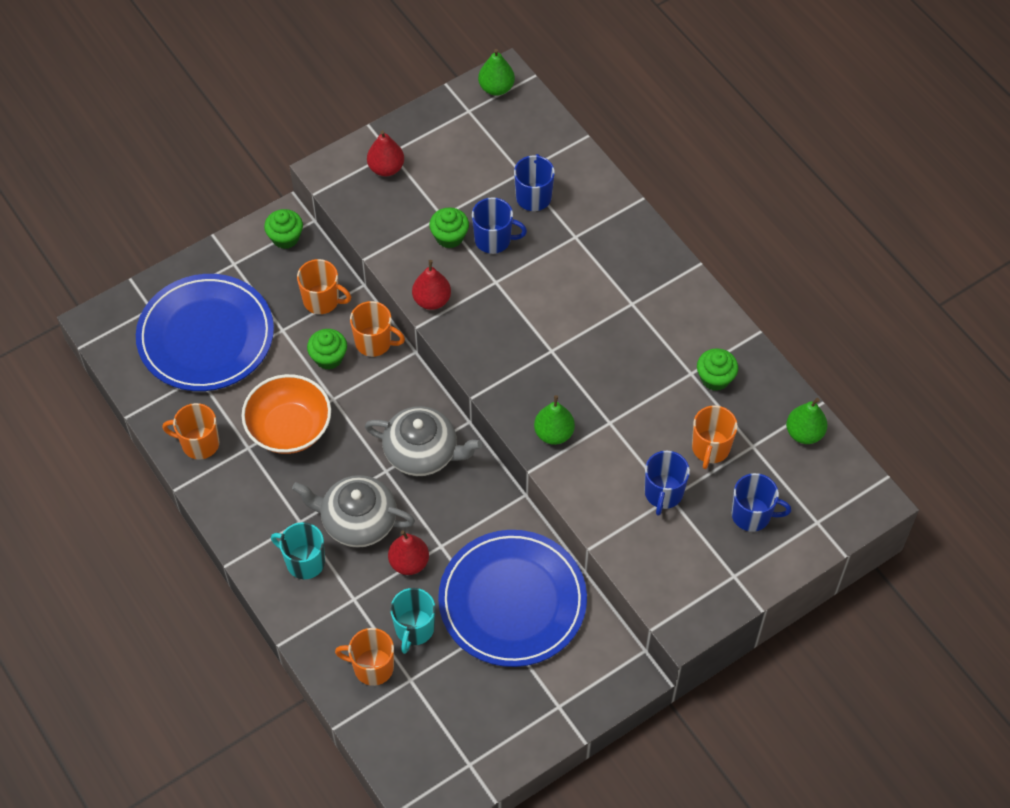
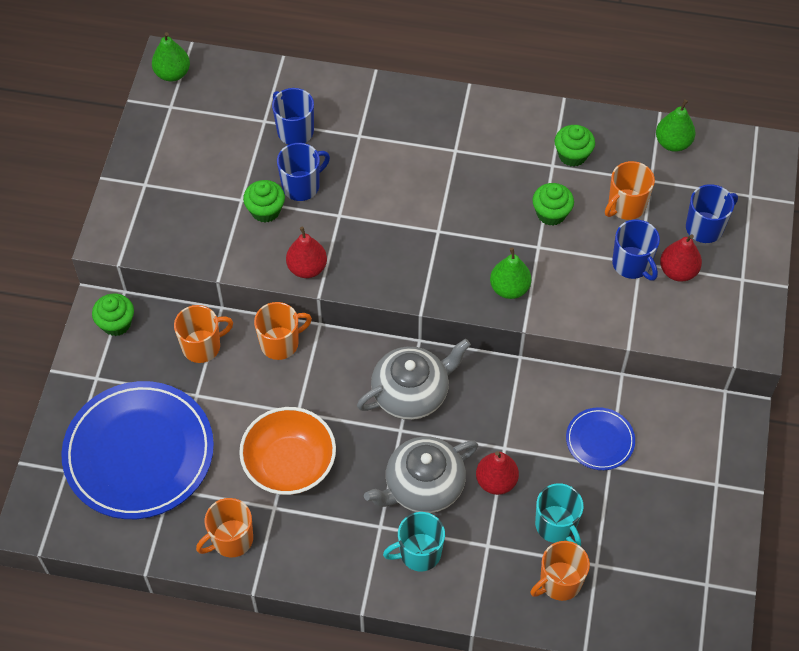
camera: 45 degrees left, 0 degrees up
green cupcake [307,329,347,370] -> green cupcake moved to [532,183,574,226]
red pear [367,130,404,176] -> red pear moved to [660,235,702,282]
blue plate [438,530,587,667] -> blue plate [566,407,635,470], size x0.46
orange mug [692,405,738,469] -> orange mug turned 75 degrees clockwise [605,161,655,220]

